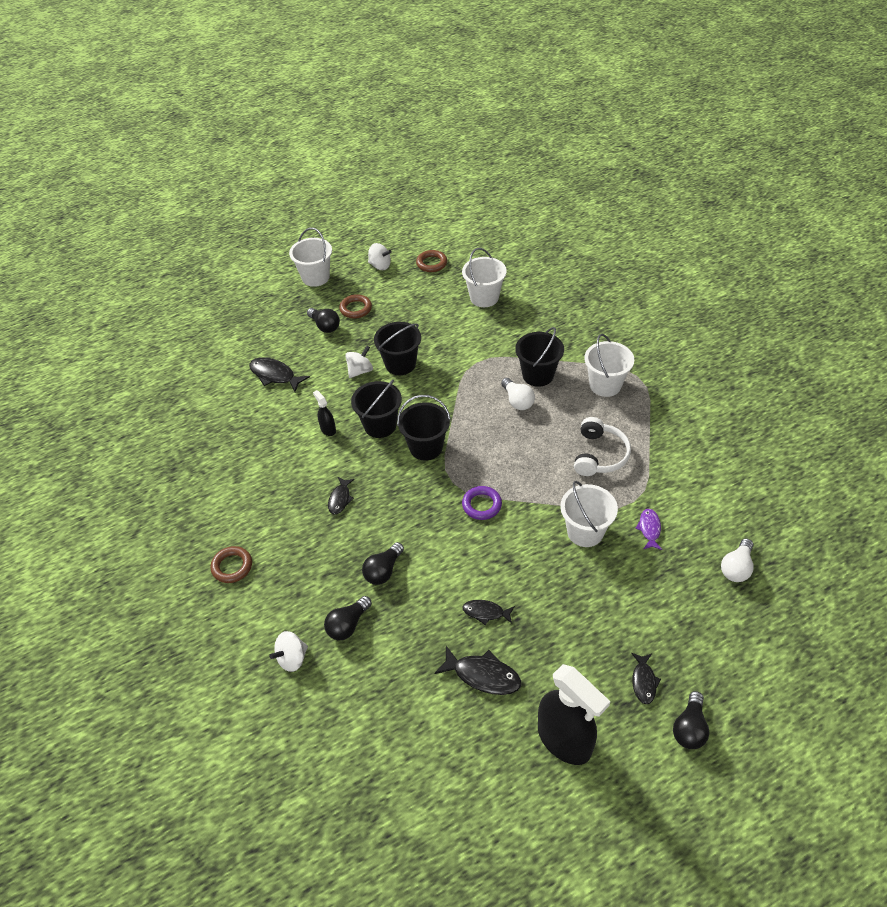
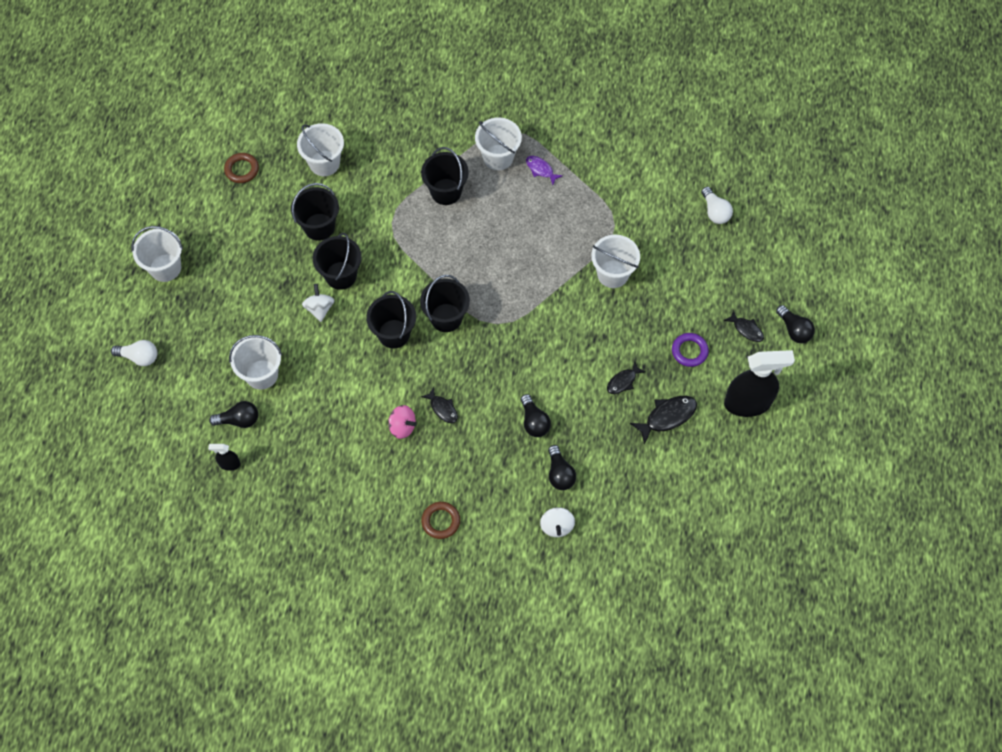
camera: 55 degrees left, 15 degrees up
black fish [249,357,310,392] -> white bucket [229,335,282,390]
black light bulb [307,308,340,333] -> black light bulb moved to [209,401,258,428]
black spray bottle [313,390,336,436] -> black spray bottle moved to [208,444,241,471]
brown ring [339,294,372,319] -> none
white spinning top [368,243,392,270] -> none
purple ring [462,486,502,520] -> purple ring moved to [672,333,709,367]
white light bulb [501,378,535,410] -> white light bulb moved to [111,340,157,366]
white headphones [574,417,631,476] -> none
purple fish [635,509,662,550] -> purple fish moved to [526,156,563,185]
none -> black bucket [291,183,339,241]
none -> pink spinning top [388,405,416,439]

